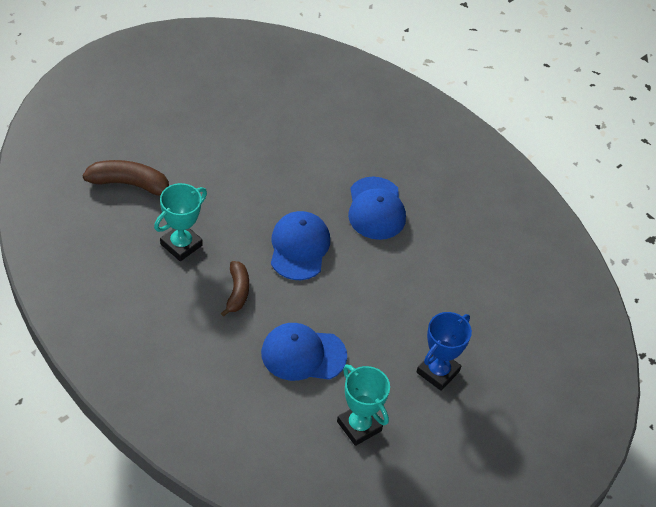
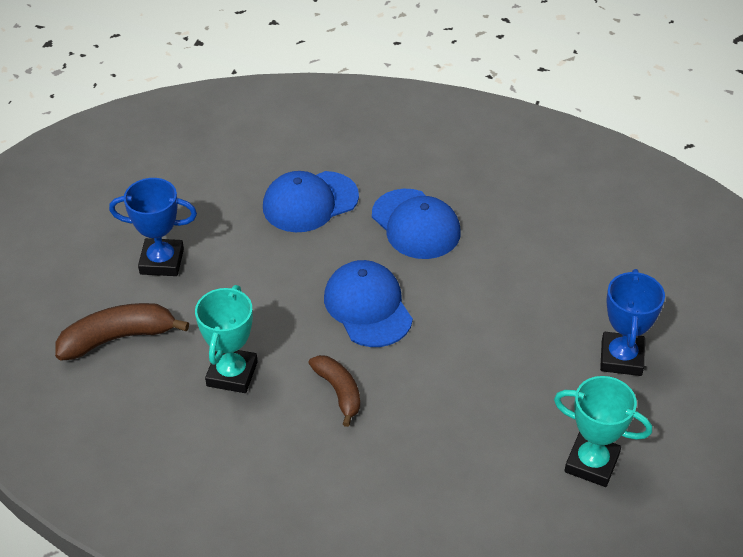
camera: 25 degrees left, 5 degrees down
blue cap [261,323,347,381] -> blue cap moved to [263,171,359,232]
none -> blue trophy [109,178,197,276]

